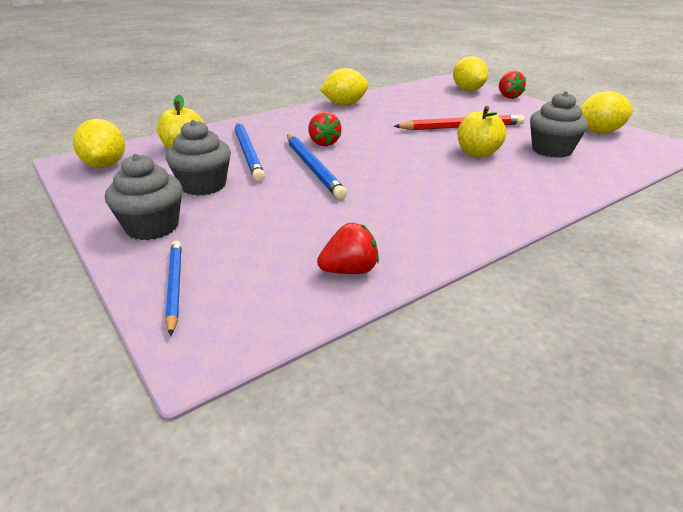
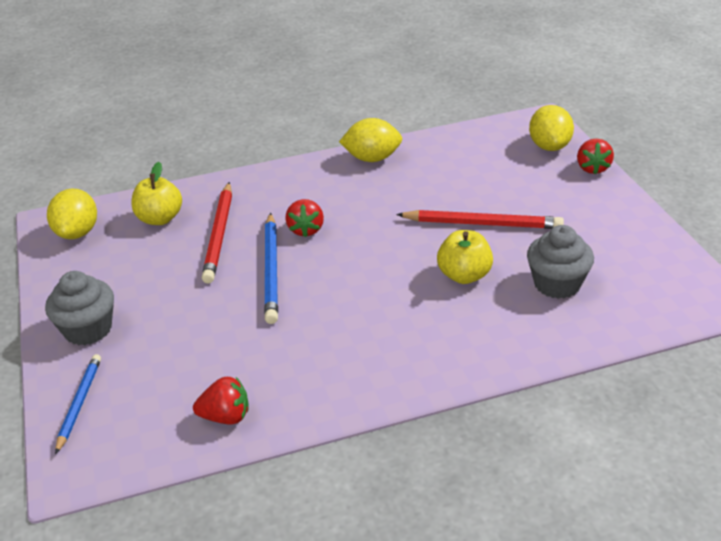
camera: 20 degrees right, 5 degrees up
grey cupcake [166,120,231,196] -> none
blue pencil [235,122,265,182] -> red pencil [202,182,232,284]
yellow lemon [580,91,633,133] -> none

